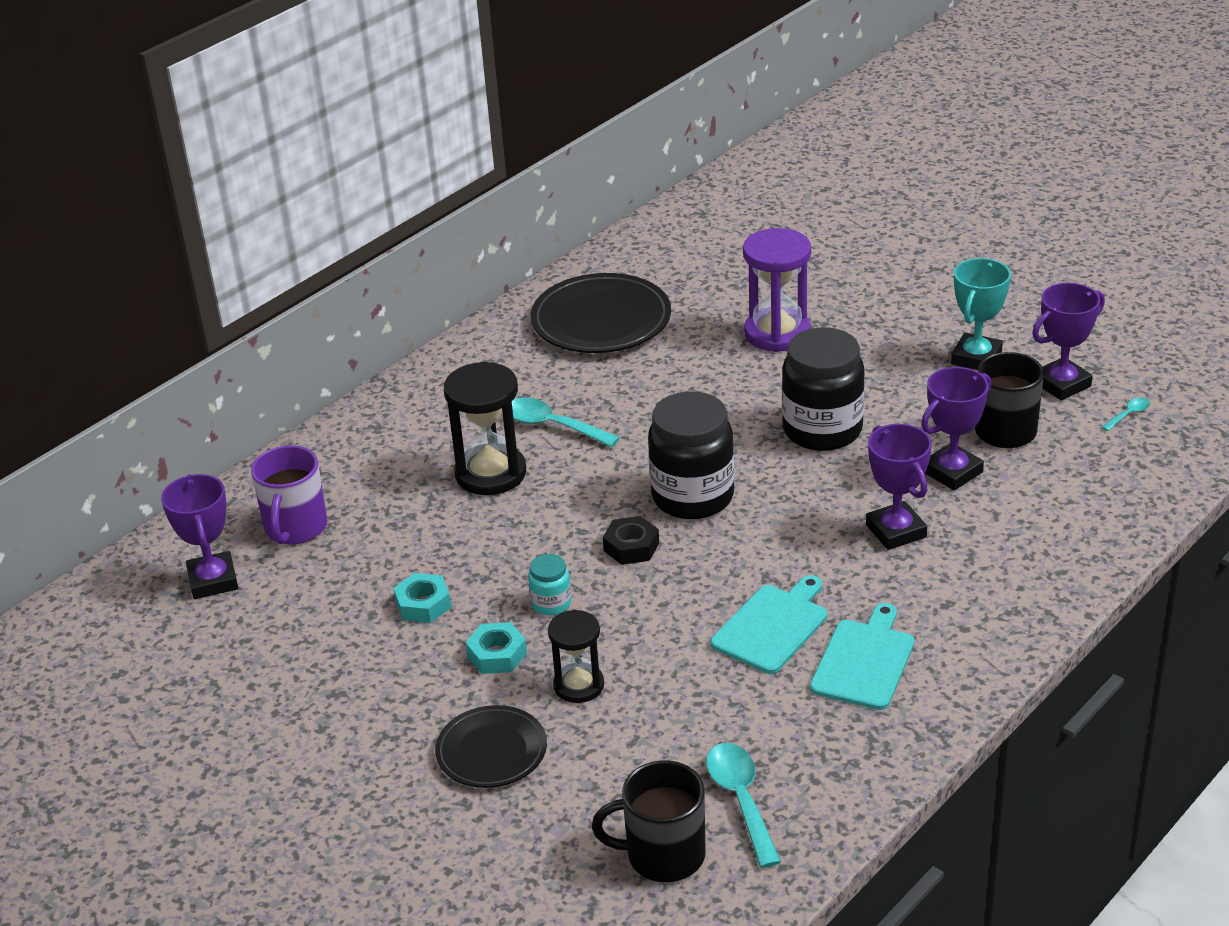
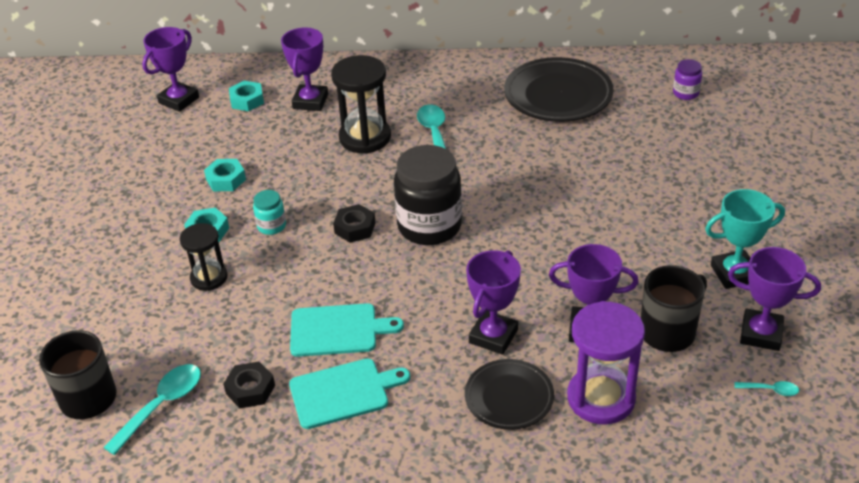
camera: 50 degrees right, 5 degrees up
purple mug [251,445,328,544] -> turquoise nut [229,81,264,111]
black plate [435,705,547,788] -> black plate moved to [465,359,554,430]
purple hourglass [743,228,811,352] -> purple hourglass moved to [567,301,645,424]
black jar [782,327,865,451] -> none
none -> black nut [223,362,275,408]
none -> purple trophy [281,28,328,111]
none -> purple jar [673,59,702,100]

